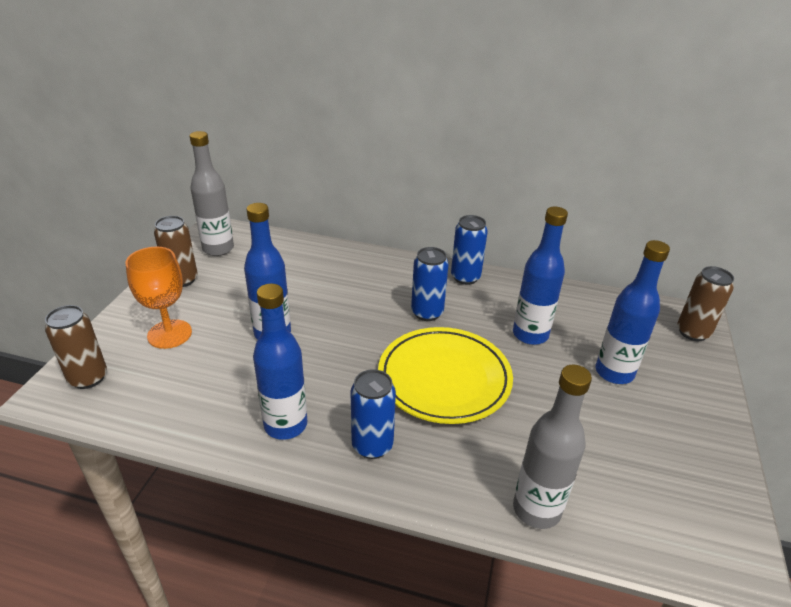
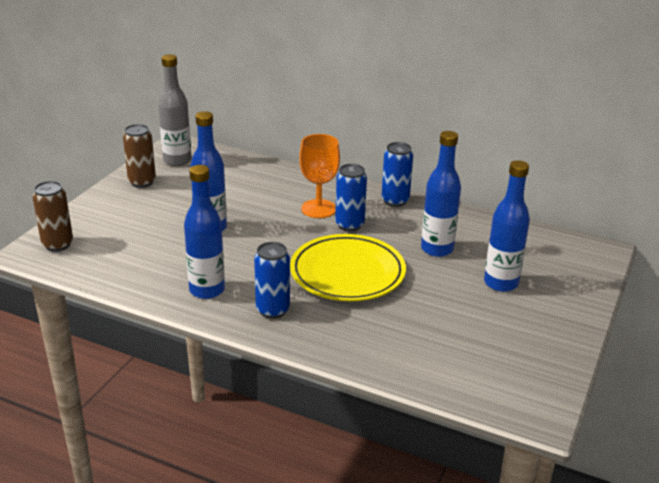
camera: 10 degrees right, 5 degrees down
orange goblet [125,247,192,349] -> orange goblet moved to [299,134,340,218]
grey bottle [513,365,592,529] -> none
brown can [677,266,734,341] -> none

